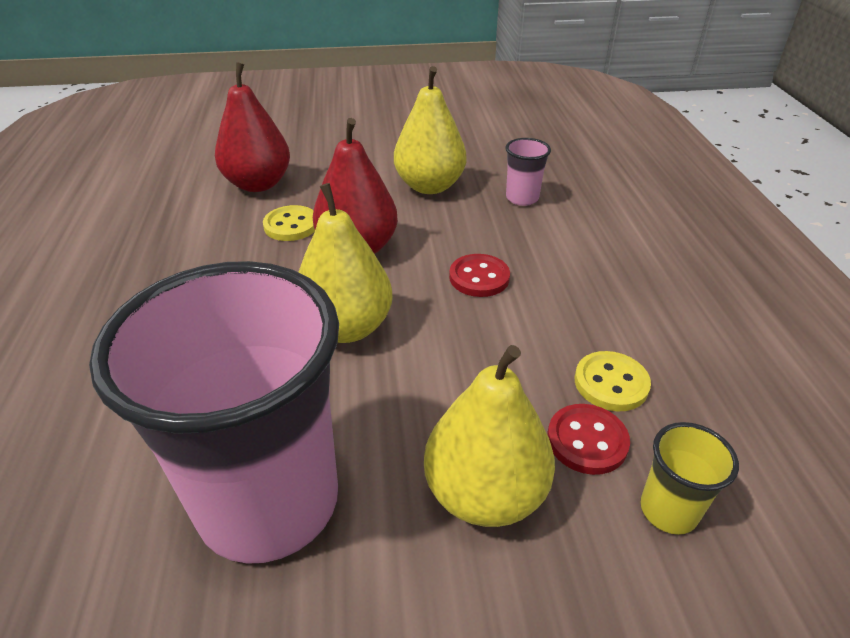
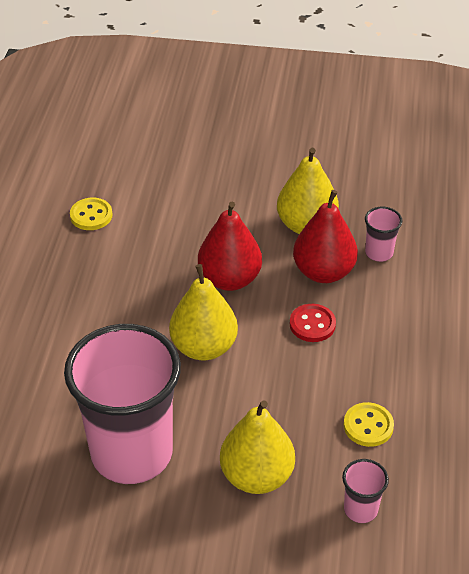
camera: 15 degrees right, 5 degrees up
red pear [215,62,290,192] -> red pear moved to [293,190,358,283]
yellow button [263,205,315,241] -> yellow button moved to [70,198,113,230]
red button [547,404,630,475] -> none
yellow cup [640,422,739,535] -> pink cup [342,459,389,523]

